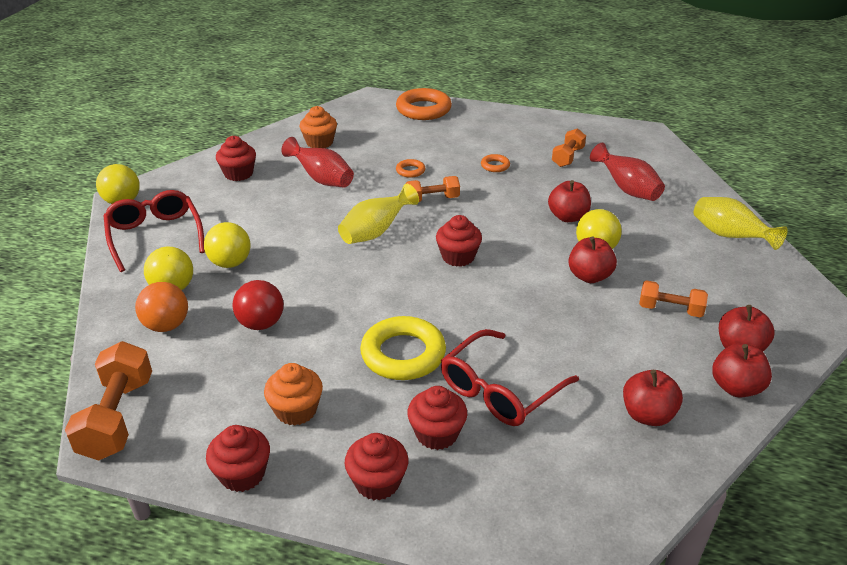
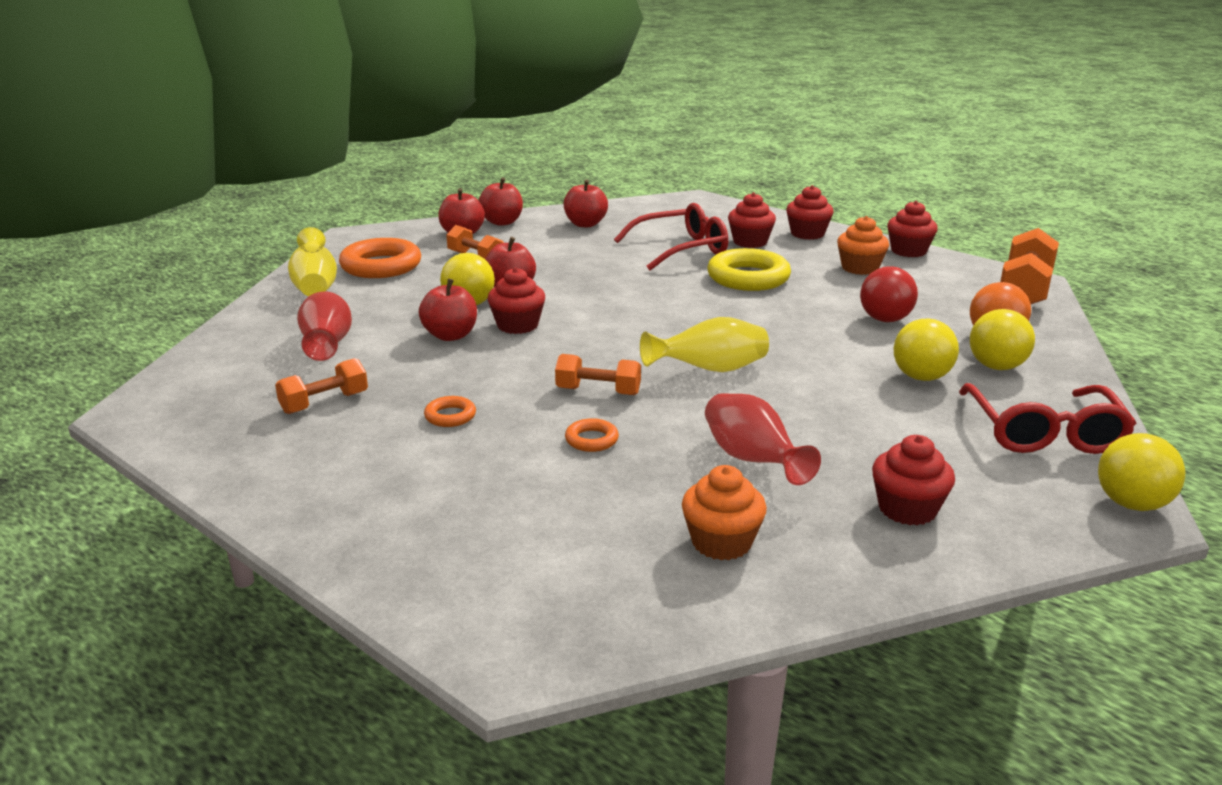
camera: 155 degrees left, 10 degrees down
orange ring [396,88,452,120] -> orange ring moved to [339,238,421,278]
red cupcake [436,215,482,267] -> red cupcake moved to [488,267,545,334]

